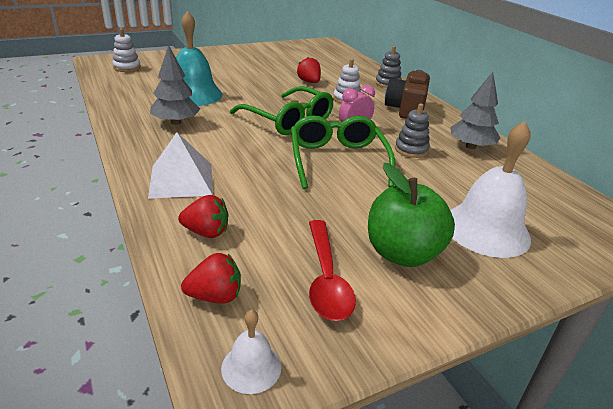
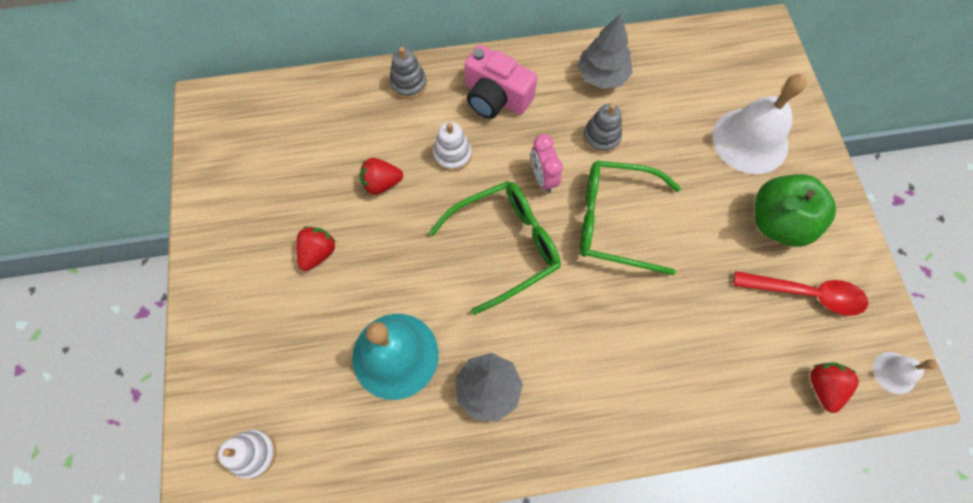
camera: 70 degrees left, 35 degrees up
white pyramid [148,132,213,199] -> none
red strawberry [178,195,228,238] -> red strawberry moved to [296,226,336,271]
brown camera [385,70,430,119] -> pink camera [464,45,537,119]

